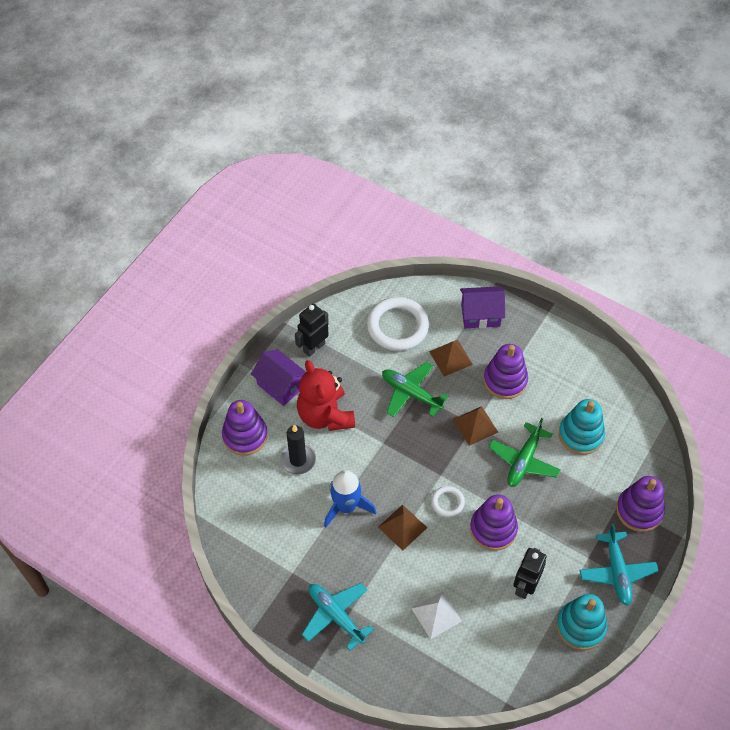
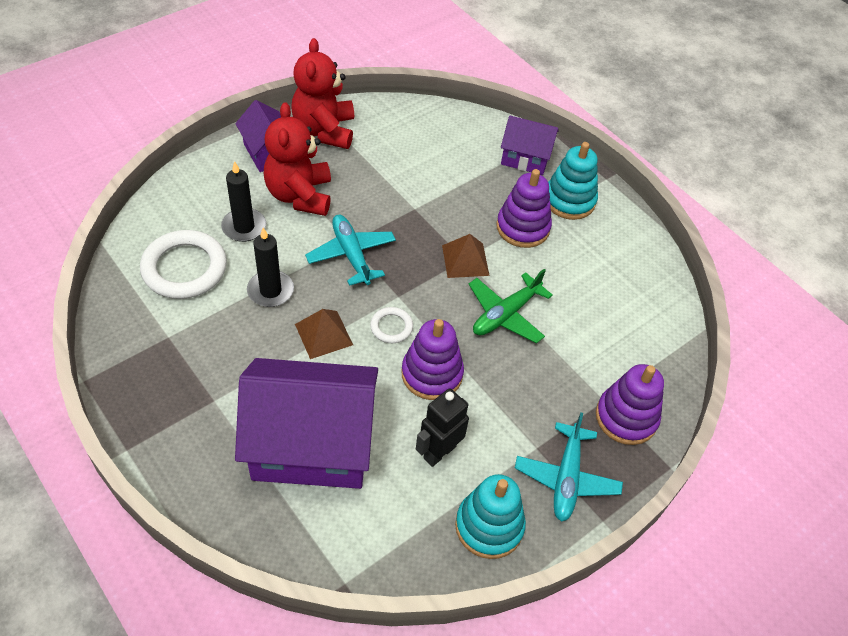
camera: 15 degrees right, 5 degrees down
purple stacking toy [222,400,268,456] -> none
black robot [295,303,329,357] -> red teddy bear [291,38,354,149]
turquoise plane [302,583,374,651] -> turquoise plane moved to [305,215,396,286]
blue rocket [324,470,376,528] -> black candle [247,227,294,307]
white ring [367,297,429,351] -> white ring moved to [140,230,227,299]
green plane [382,361,449,417] -> none
white pyramid [411,591,462,639] -> purple house [235,358,378,489]
brown pyramid [429,340,473,377] -> none
turquoise stacking toy [559,399,605,455] -> turquoise stacking toy moved to [548,142,598,220]

